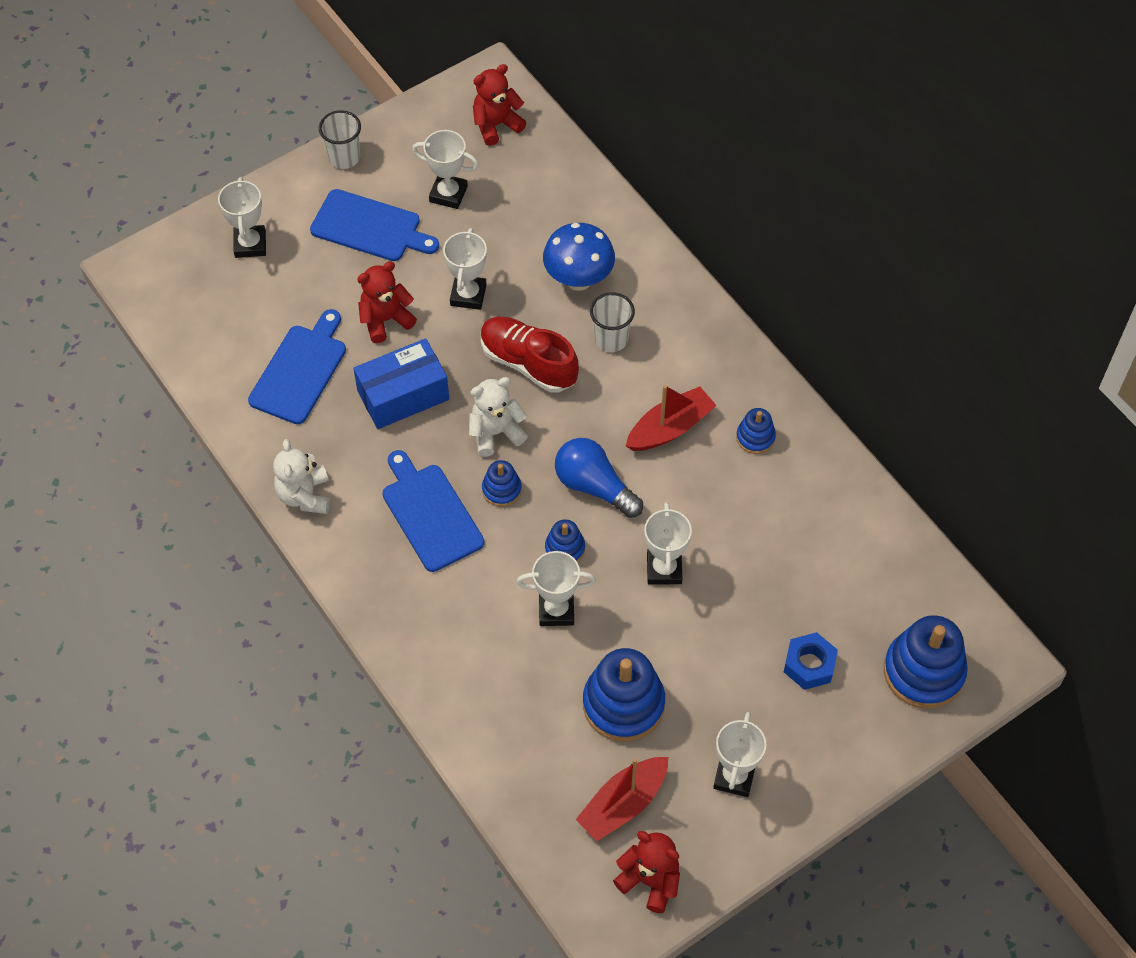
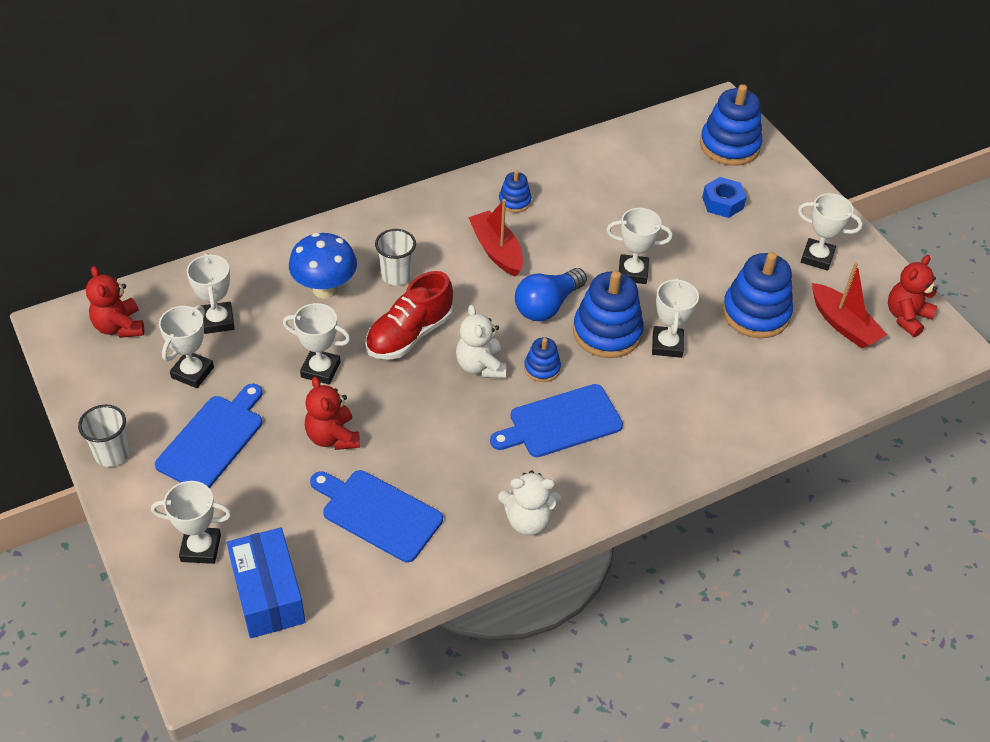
camera: 85 degrees left, 10 degrees down
blue box [353,338,449,429] -> blue box moved to [227,527,306,638]
blue stacking toy [545,519,585,562] -> blue stacking toy [573,271,644,358], size x1.95
none -> white trophy [187,253,235,334]

